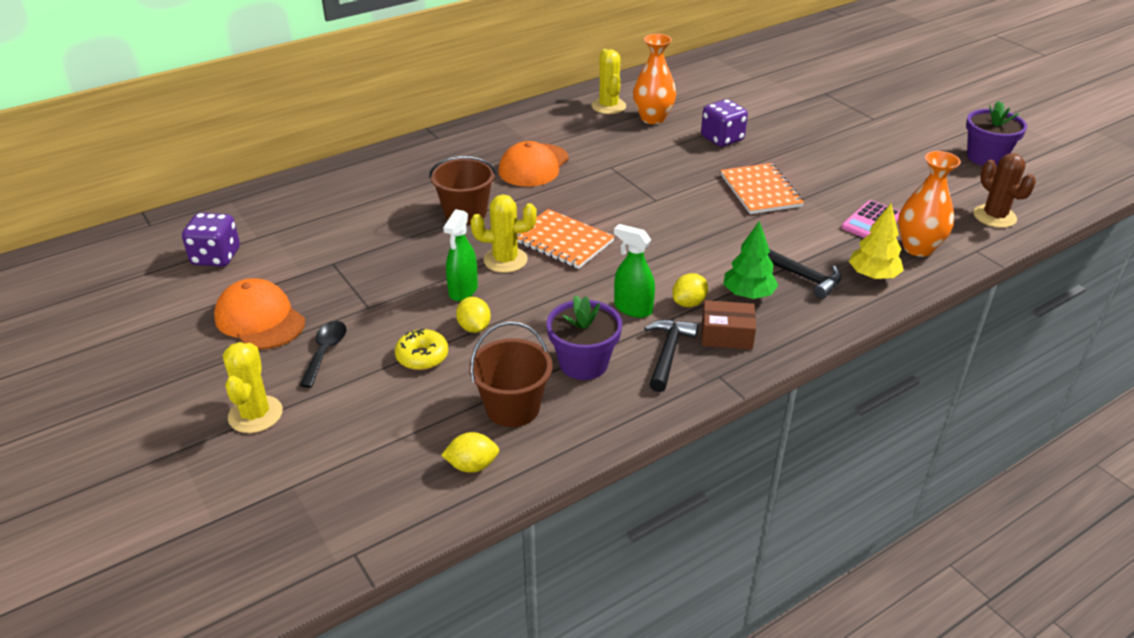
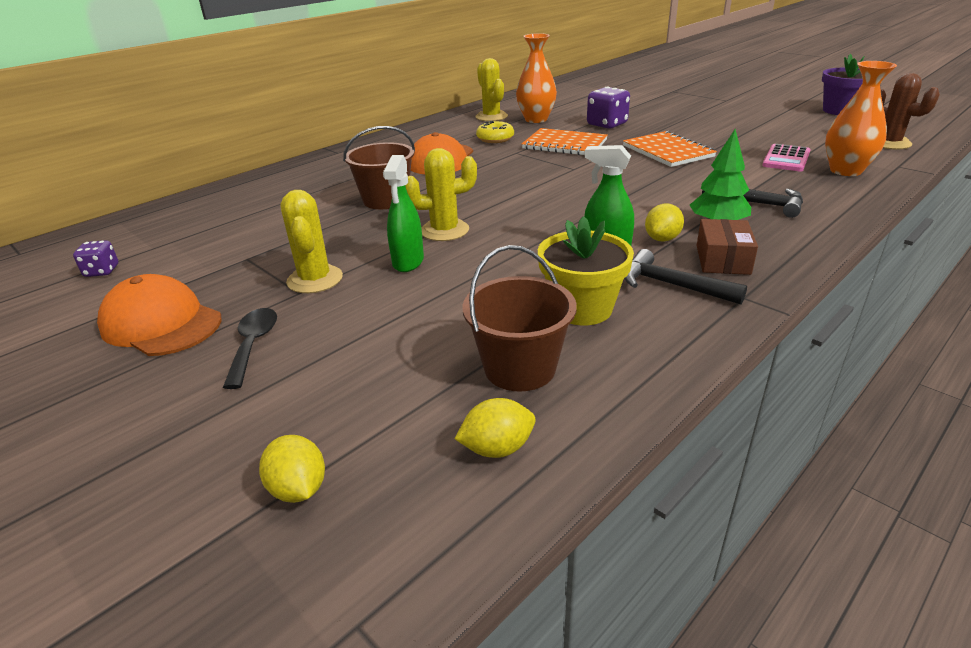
camera: 10 degrees left, 5 degrees down
purple dice [182,213,240,267] -> purple dice [73,240,118,277], size x0.57
yellow cactus [223,342,283,433] -> yellow cactus moved to [281,190,343,293]
yellow donut [395,329,448,370] -> yellow donut moved to [476,121,514,143]
yellow lemon [456,297,491,333] -> yellow lemon moved to [259,435,325,503]
orange notebook [517,209,615,269] -> orange notebook moved to [522,128,608,155]
purple flower pot [547,295,622,380] -> yellow flower pot [538,216,634,325]
black hammer [644,319,698,392] -> black hammer turned 60 degrees counterclockwise [625,249,747,305]
brown box [702,300,756,350] -> brown box turned 75 degrees counterclockwise [697,219,758,275]
yellow tree [849,204,904,280] -> none

